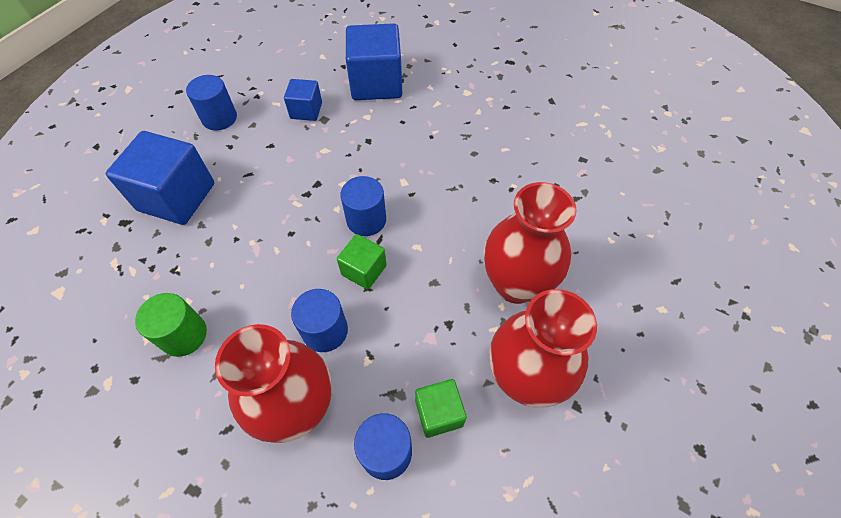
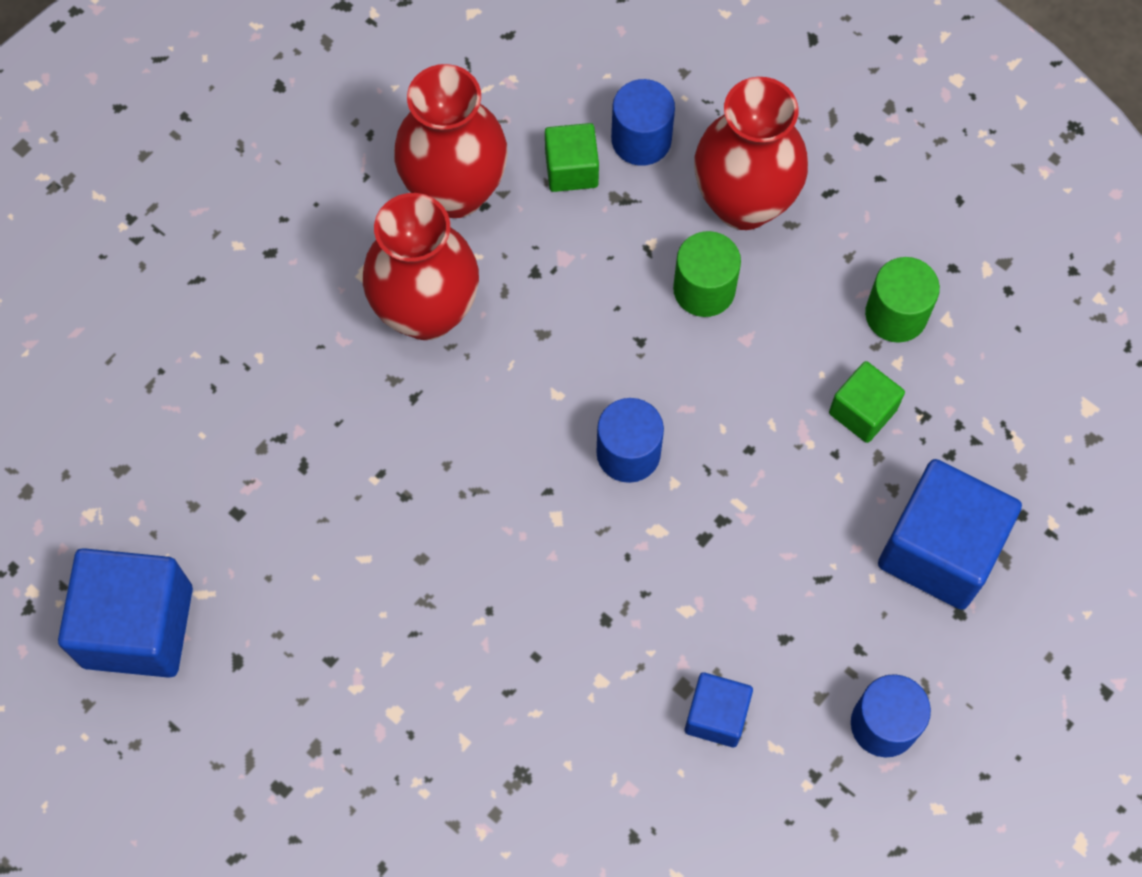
camera: 170 degrees left, 10 degrees up
blue cylinder [291,289,348,352] -> green cylinder [673,231,741,317]
green cube [337,234,387,290] -> green cube moved to [829,361,905,443]
blue cube [346,23,402,100] -> blue cube moved to [58,548,193,678]

